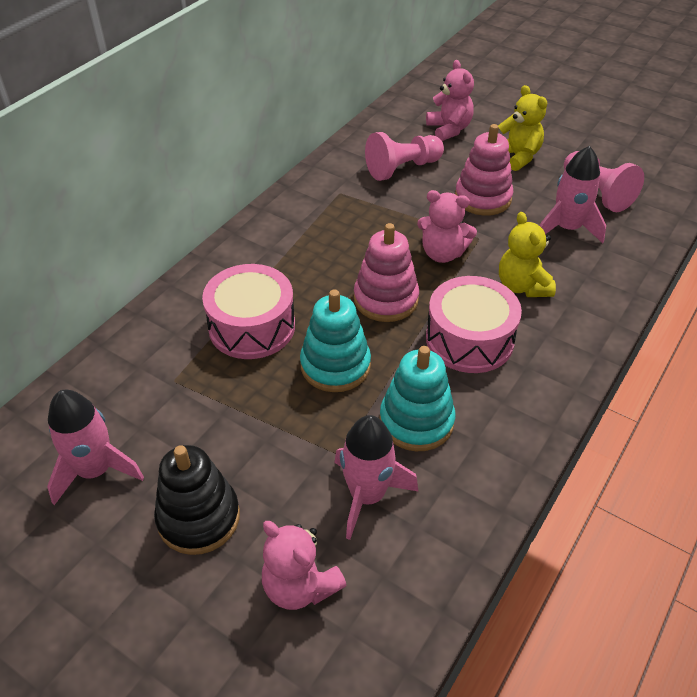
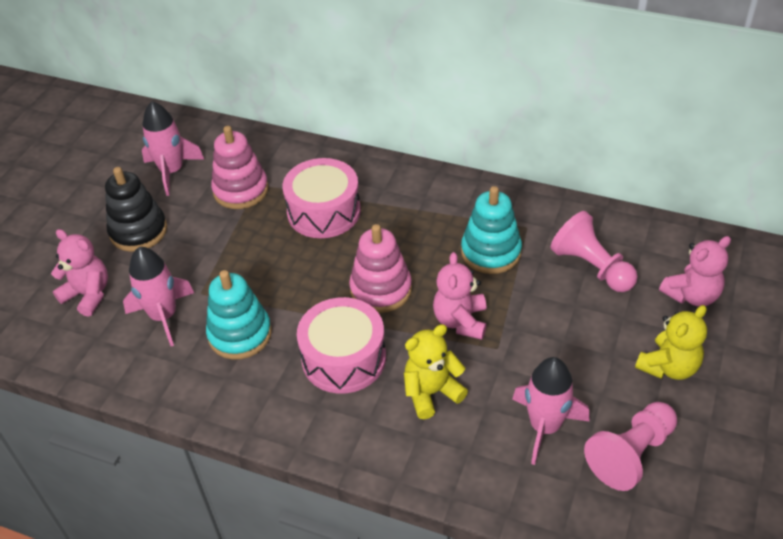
camera: 80 degrees right, 0 degrees up
pink teddy bear [262,521,347,610] -> pink teddy bear turned 90 degrees clockwise [51,229,108,317]
turquoise stacking toy [300,289,371,392] -> turquoise stacking toy moved to [461,186,522,274]
pink stacking toy [455,124,514,216] -> pink stacking toy moved to [211,126,269,209]

